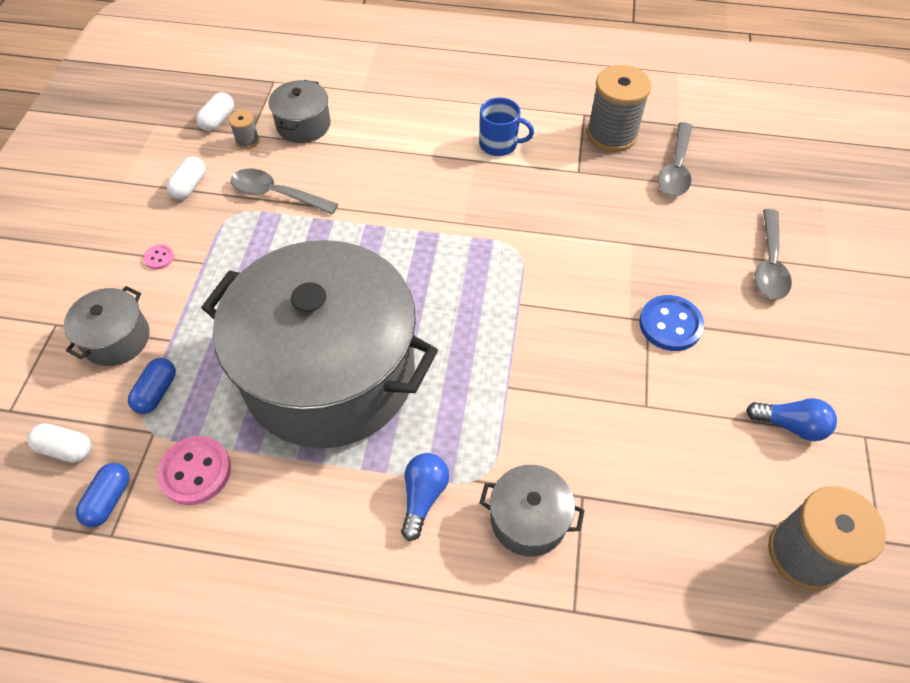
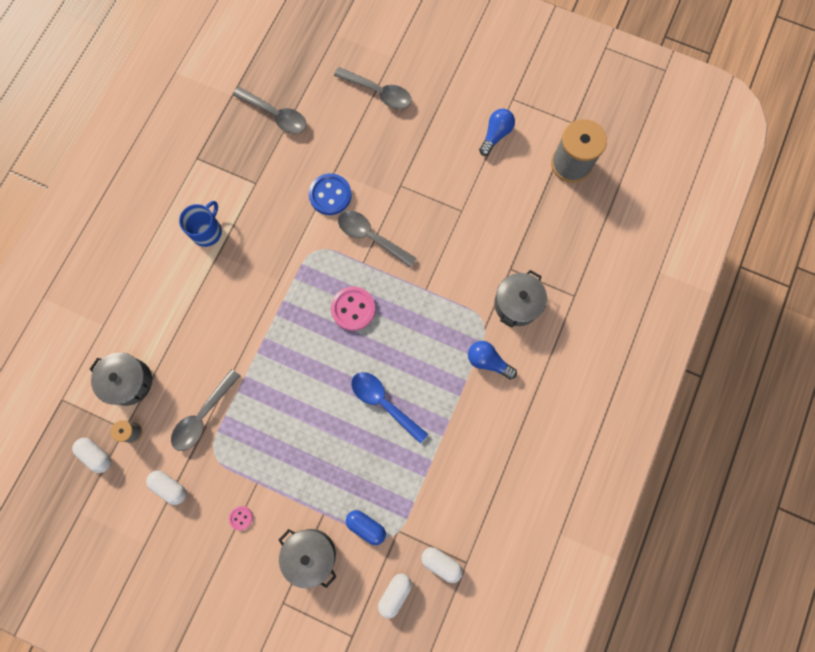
camera: 75 degrees left, 20 degrees up
blue capsule [76,463,129,527] -> white capsule [421,547,463,583]
pink button [157,436,231,505] -> pink button moved to [331,287,375,331]
grey pot [201,240,438,448] -> blue spoon [351,372,428,443]
grey spool [587,65,651,152] -> none
blue button [639,295,704,351] -> blue button moved to [309,173,352,215]
none -> grey spoon [338,211,417,268]

